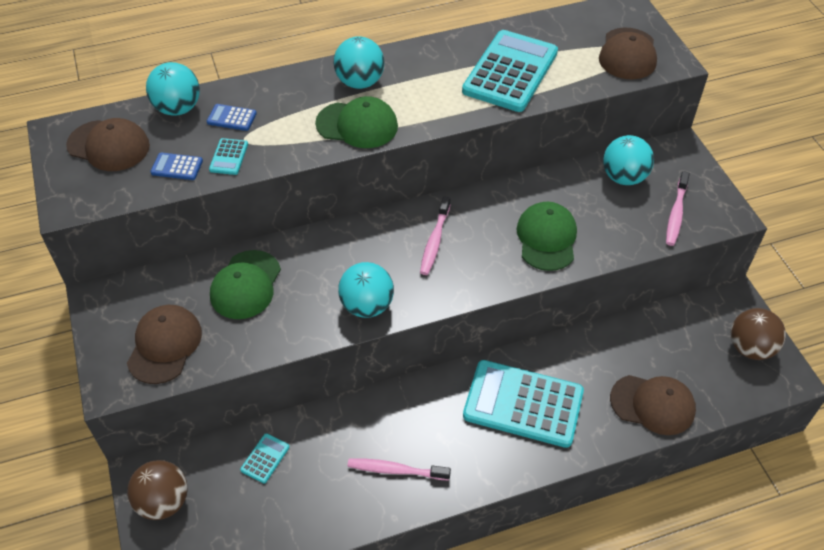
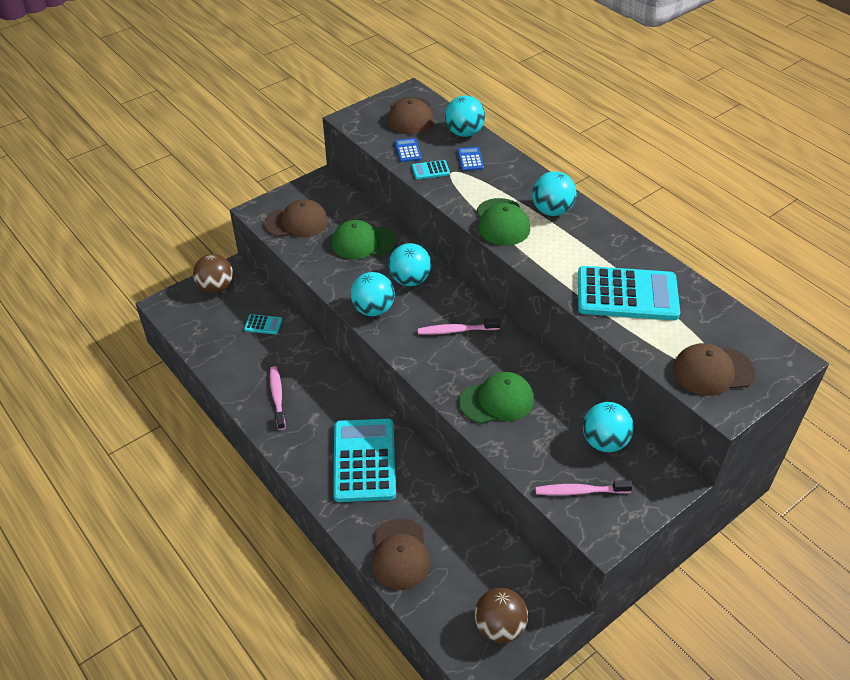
camera: 70 degrees right, 5 degrees down
none -> turquoise ball [388,243,431,286]

